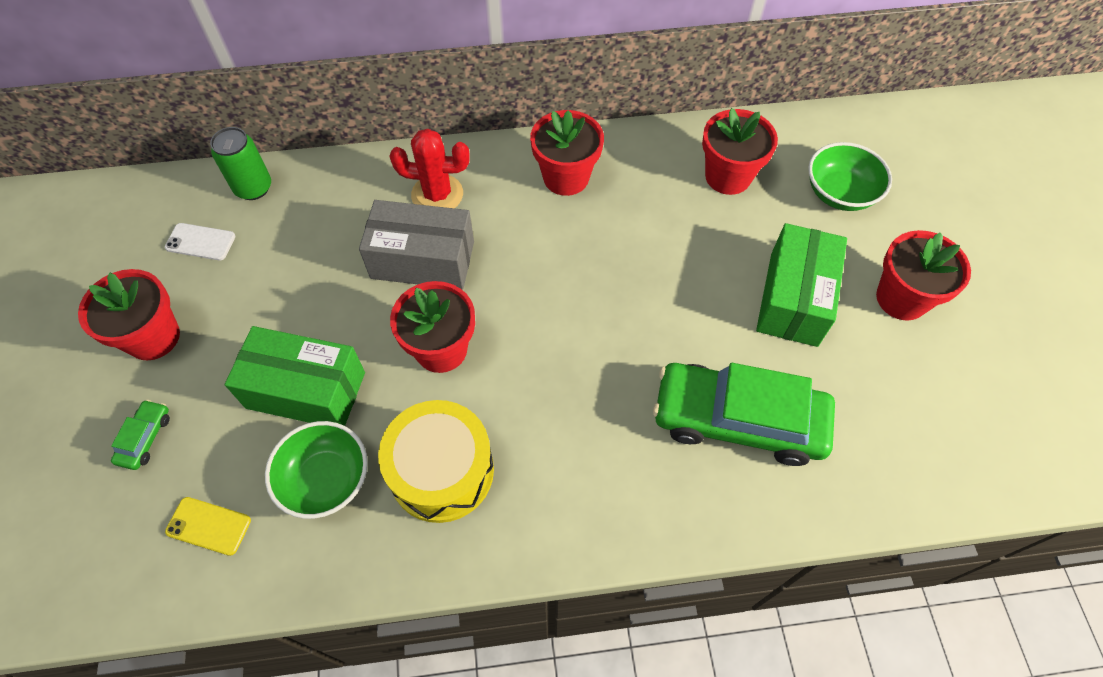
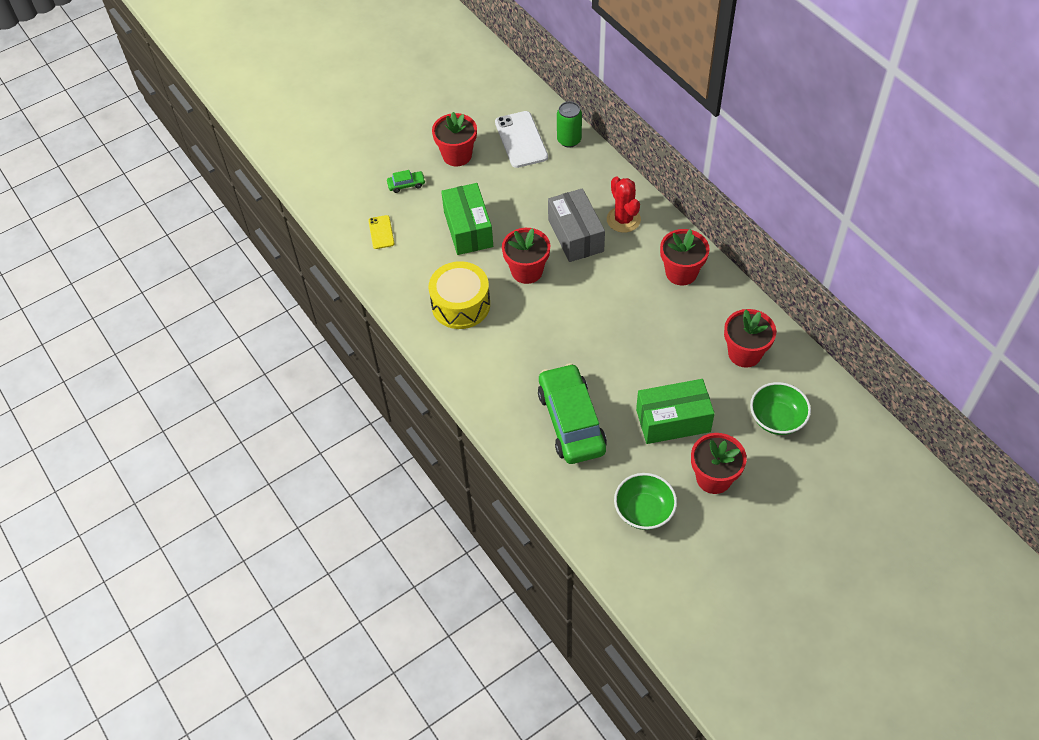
camera: 65 degrees right, 5 degrees down
white phone [165,223,235,260] -> white phone [495,111,548,168], size x1.84
green bowl [265,421,368,519] -> green bowl moved to [614,473,677,530]

